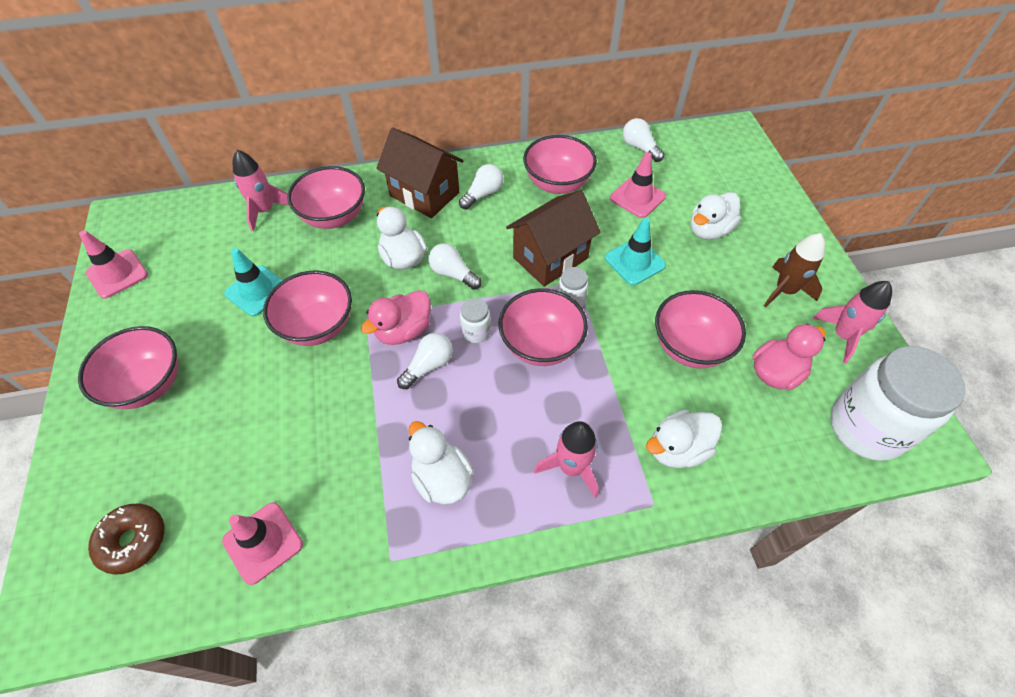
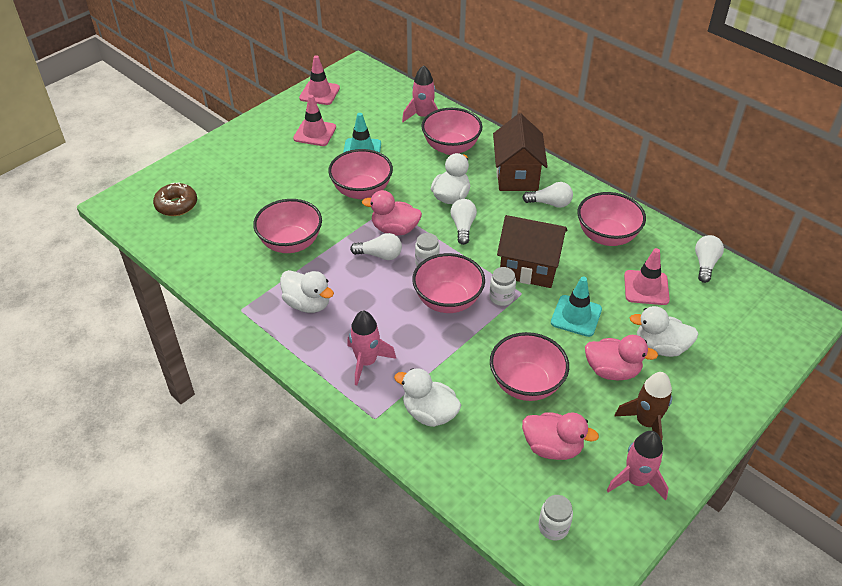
camera: 55 degrees right, 10 degrees down
pink bowl [78,326,178,409] -> pink bowl moved to [253,199,322,253]
pink traffic cone [222,502,303,585] -> pink traffic cone moved to [293,95,336,146]
white duck [408,421,474,504] -> white duck turned 105 degrees clockwise [280,270,334,313]
white jar [830,346,966,461] -> white jar [538,495,573,540], size x0.43
none -> pink duck [585,335,658,380]

